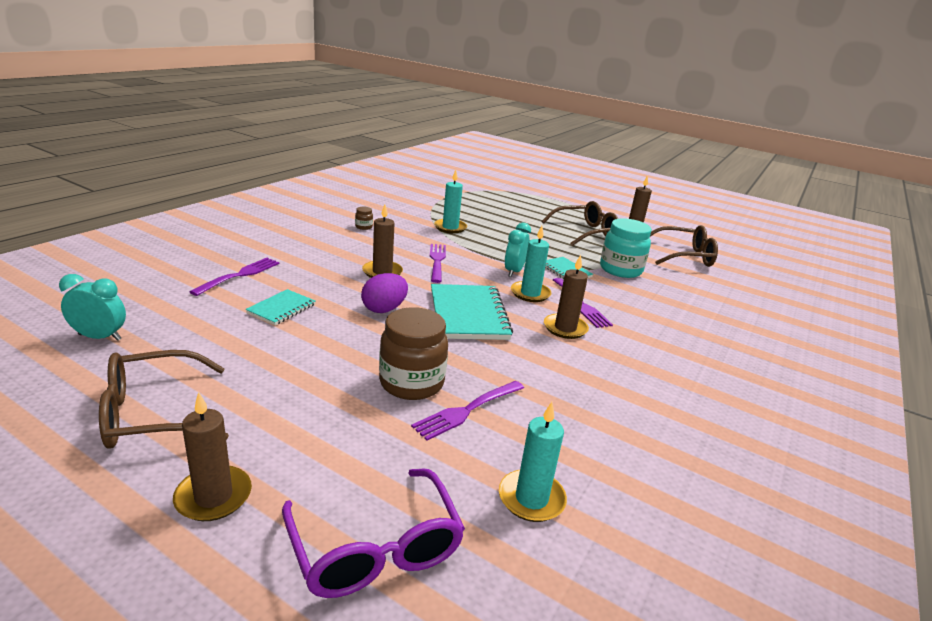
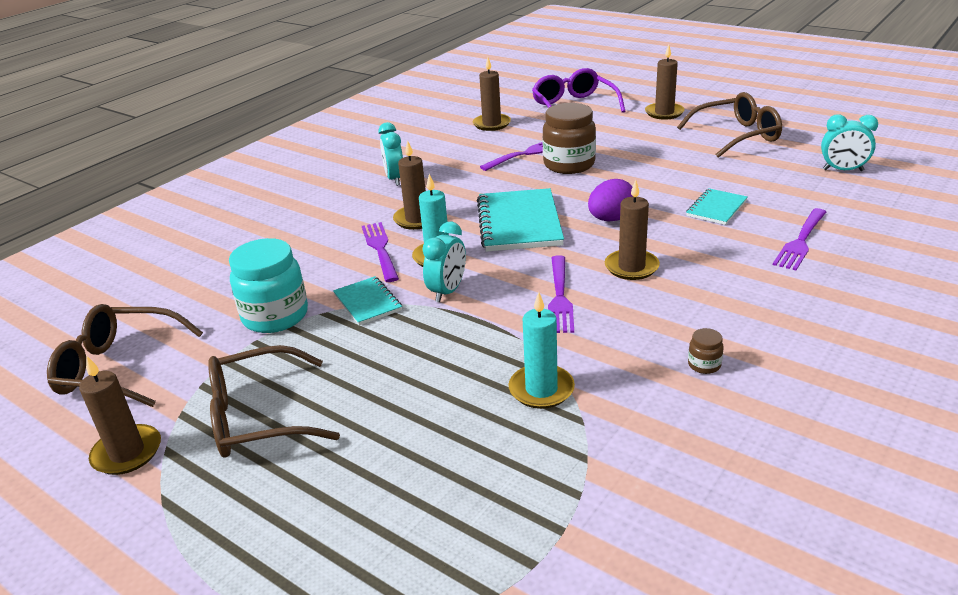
camera: 170 degrees left, 5 degrees up
turquoise candle [499,402,567,522] -> brown candle [473,57,511,131]
none -> turquoise clock [378,122,403,186]

